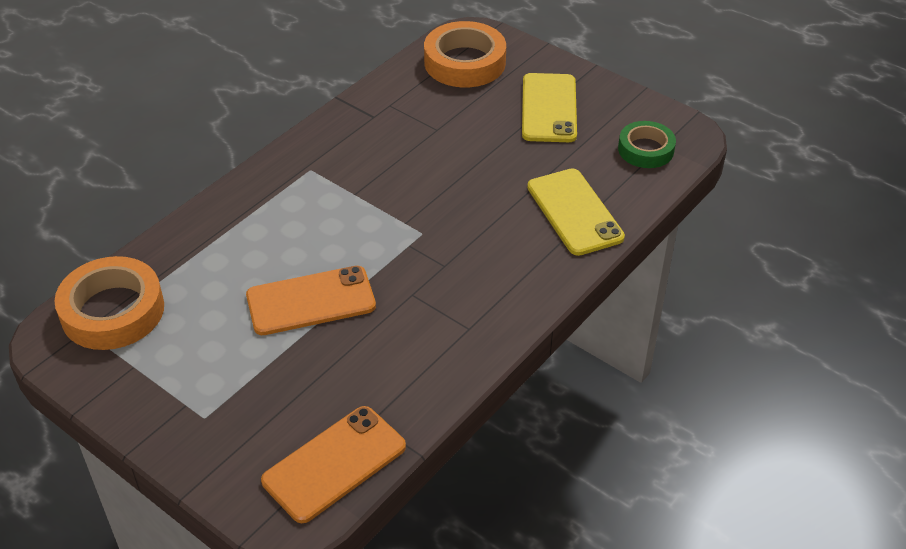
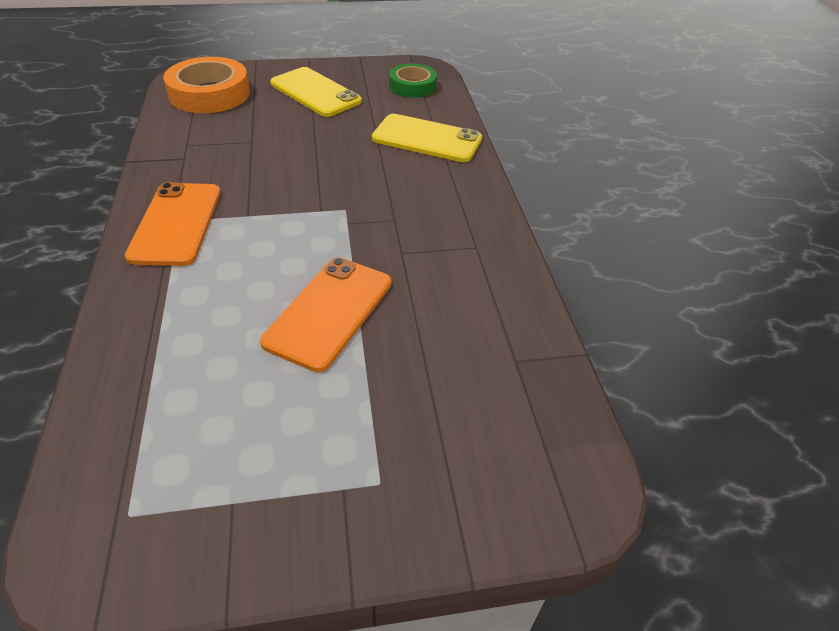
camera: 50 degrees left, 0 degrees up
orange tape [54,256,164,350] -> none
orange phone [261,406,406,523] -> orange phone moved to [125,182,221,266]

